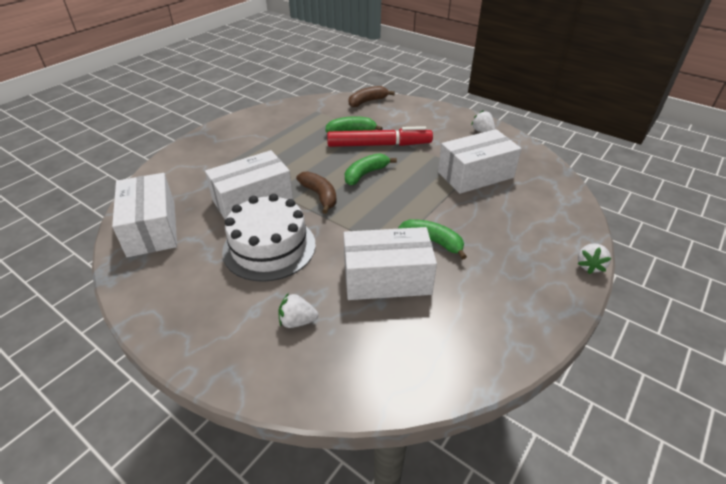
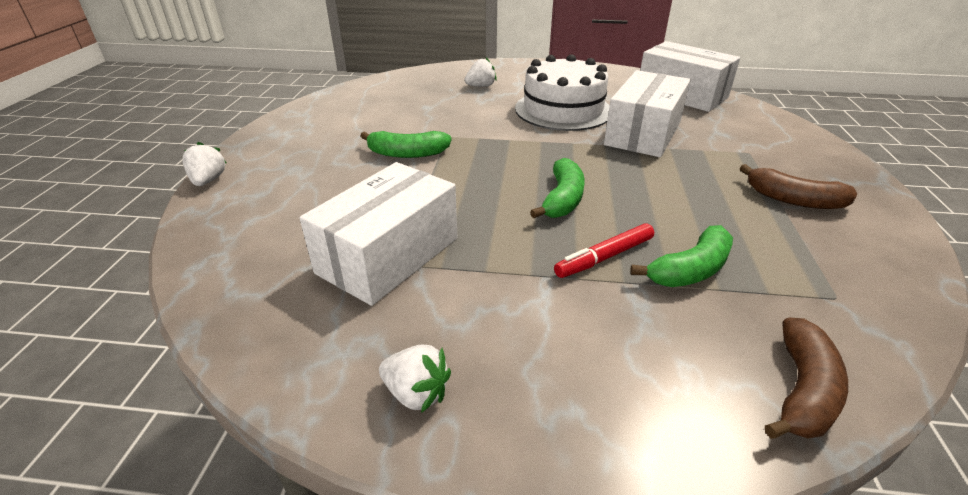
camera: 150 degrees right, 5 degrees down
brown banana [296,171,337,214] -> brown banana moved to [740,164,857,209]
red marker [327,126,433,147] -> red marker [554,223,654,278], size x0.55
white box [344,227,437,300] -> none

